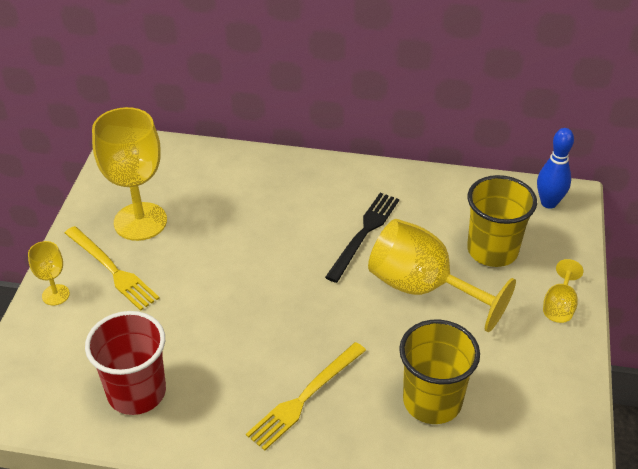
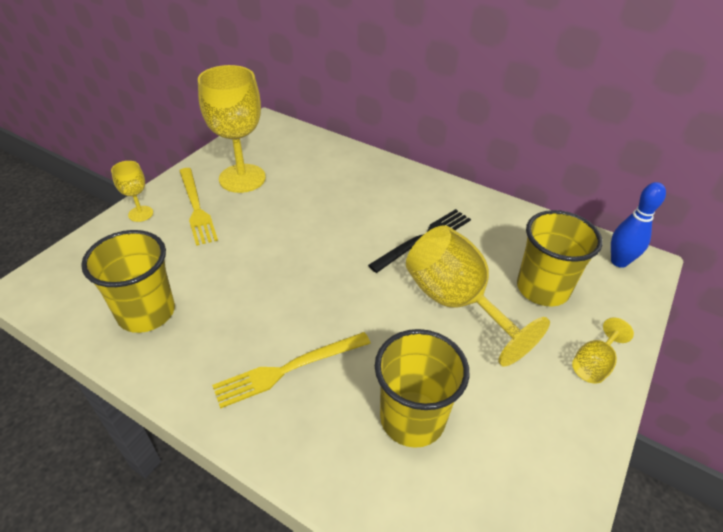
camera: 20 degrees right, 0 degrees up
red cup [85,311,166,415] -> yellow cup [81,230,175,333]

